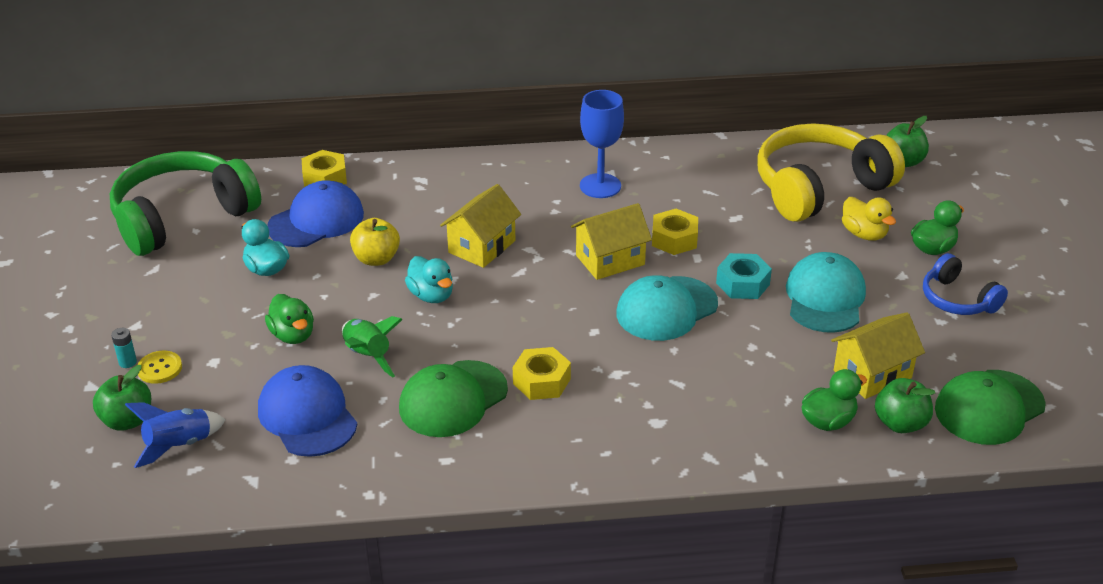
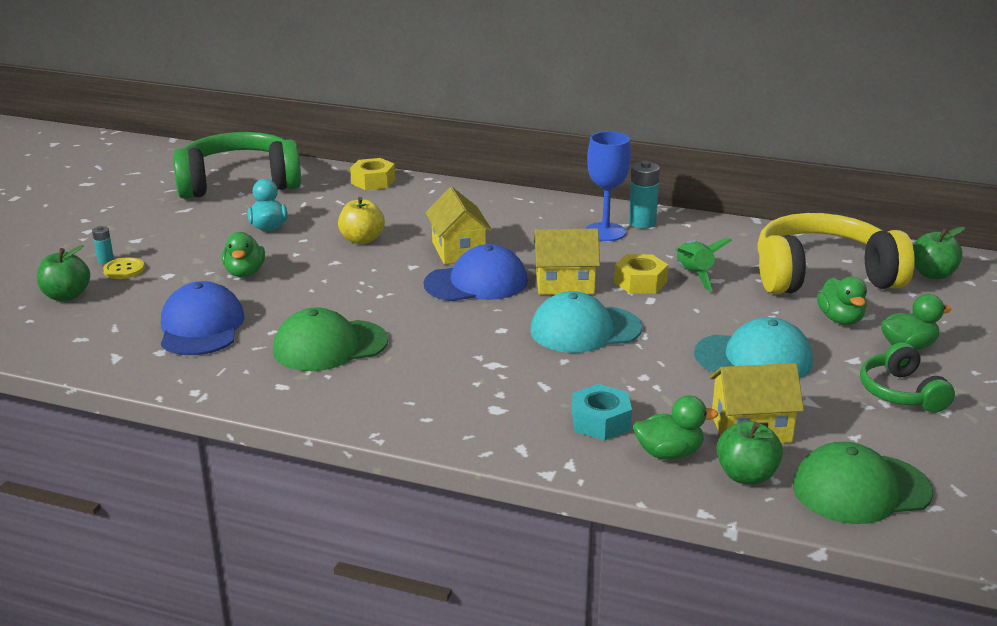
camera: 25 degrees right, 10 degrees down
blue rocket [125,402,226,468] -> none
blue cap [267,180,364,247] -> blue cap moved to [424,244,528,301]
green rocket [342,316,403,378] -> green rocket moved to [675,238,732,292]
turquoise duck [405,256,453,303] -> none
yellow house [440,184,521,268] -> yellow house turned 75 degrees counterclockwise [425,187,492,264]
yellow nut [513,347,571,400] -> none
turquoise nut [716,253,772,299] -> turquoise nut moved to [572,384,632,440]
turquoise cap [786,252,866,333] -> turquoise cap turned 60 degrees clockwise [694,317,813,378]
yellow duck [842,197,896,241] -> green duck [817,277,867,325]
blue headphones [923,253,1008,315] -> green headphones [860,342,955,412]
none -> turquoise battery [628,161,660,228]

